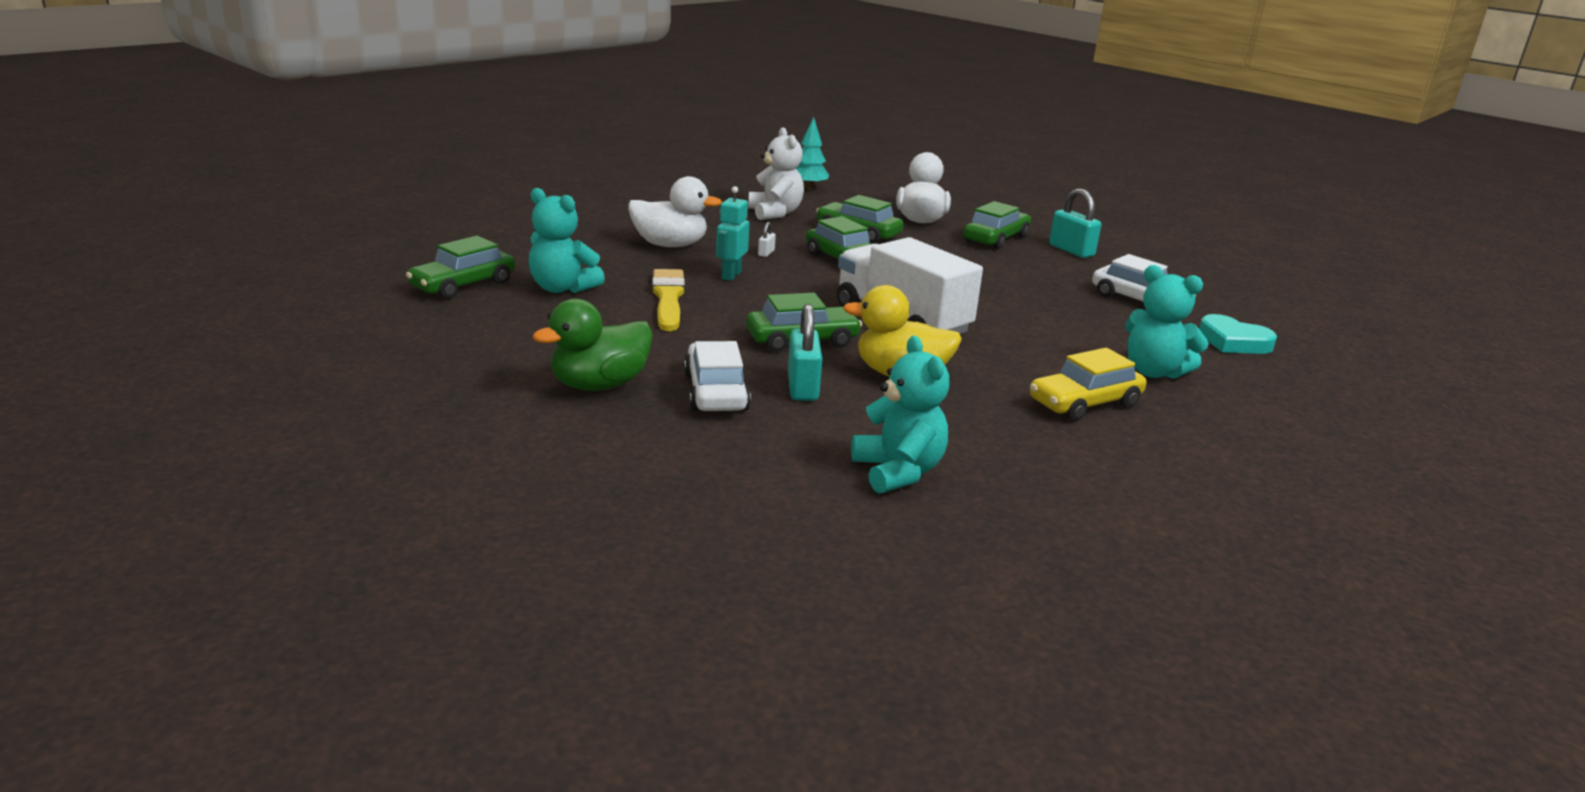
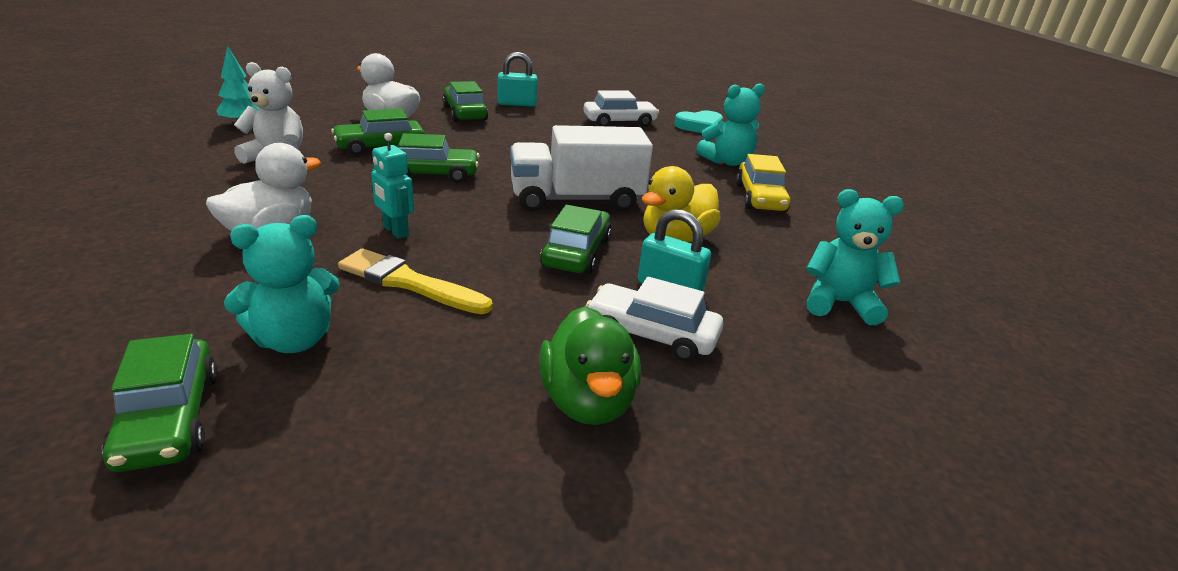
camera: 60 degrees left, 5 degrees up
white padlock [758,222,776,257] -> none

